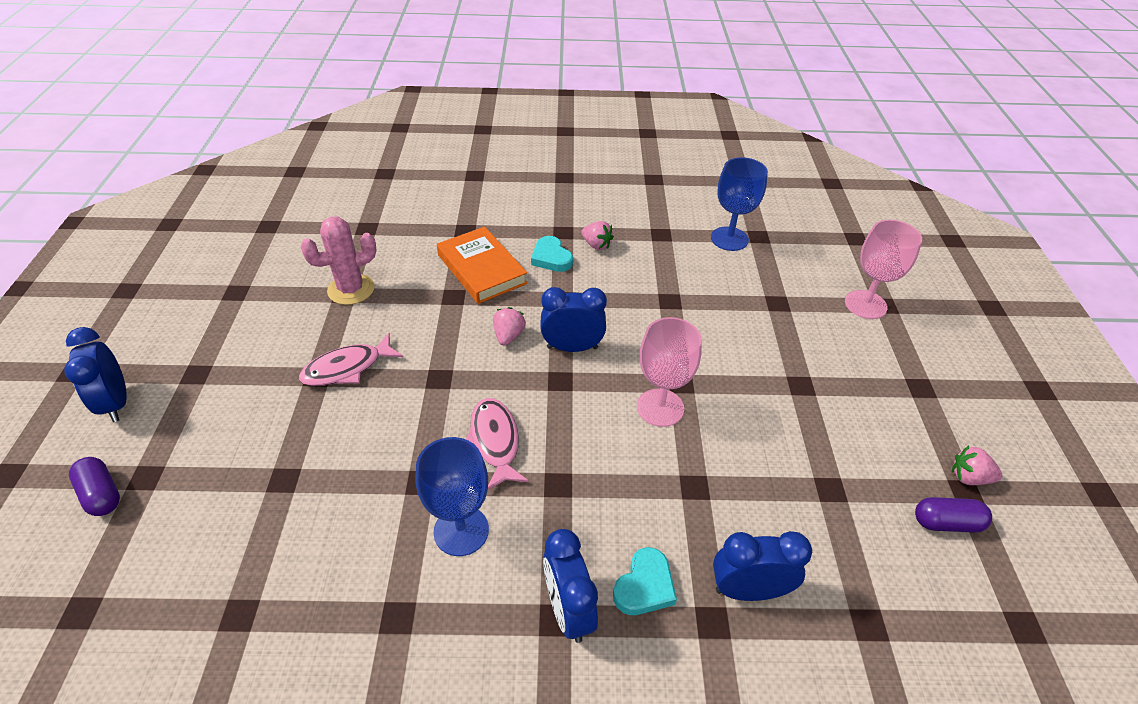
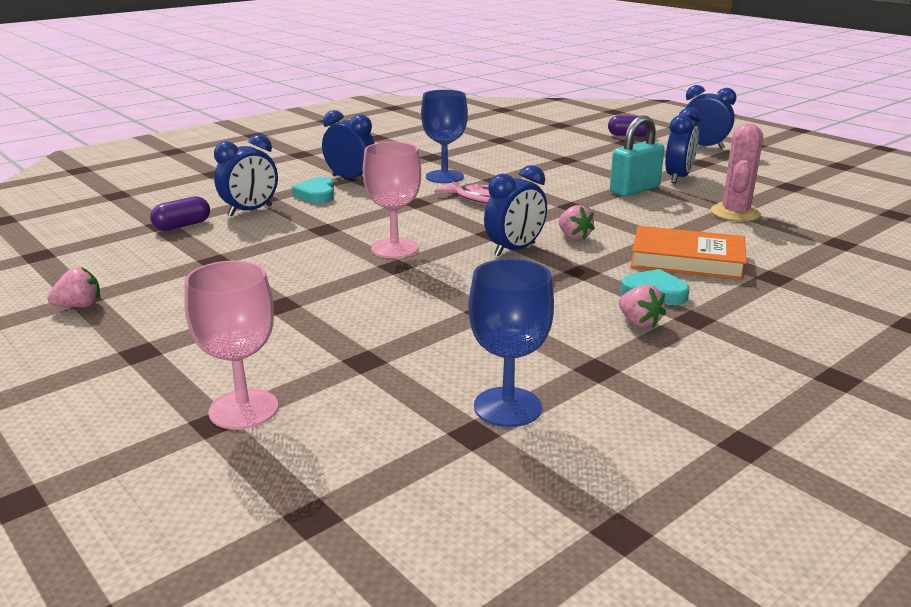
camera: 140 degrees right, 20 degrees down
pink fish [299,333,403,386] -> turquoise padlock [610,115,664,197]
pink strawberry [581,221,614,250] -> pink strawberry turned 120 degrees counterclockwise [619,285,666,328]
purple capsule [915,497,992,533] -> purple capsule moved to [150,196,210,231]
none -> blue clock [665,107,700,183]

